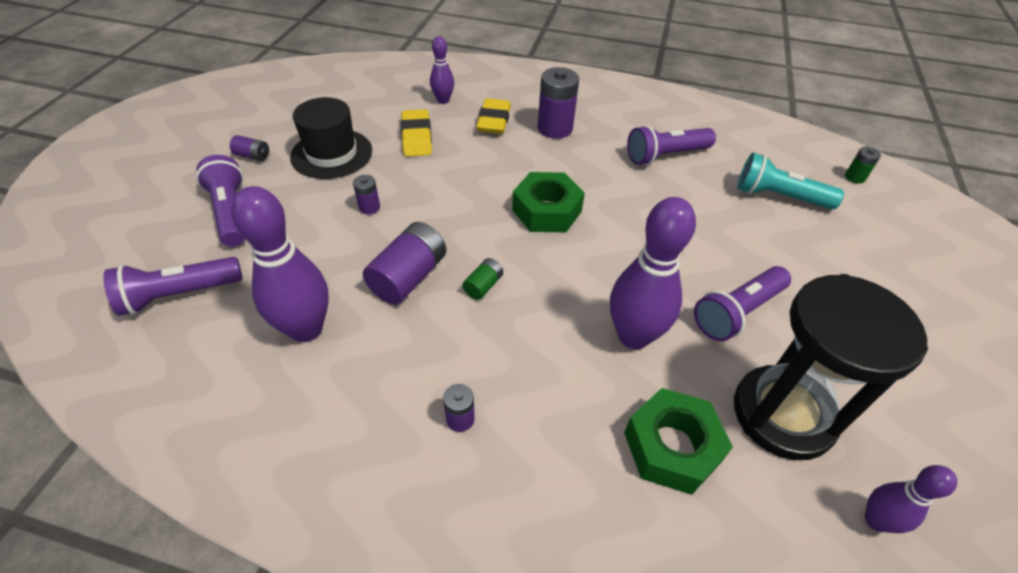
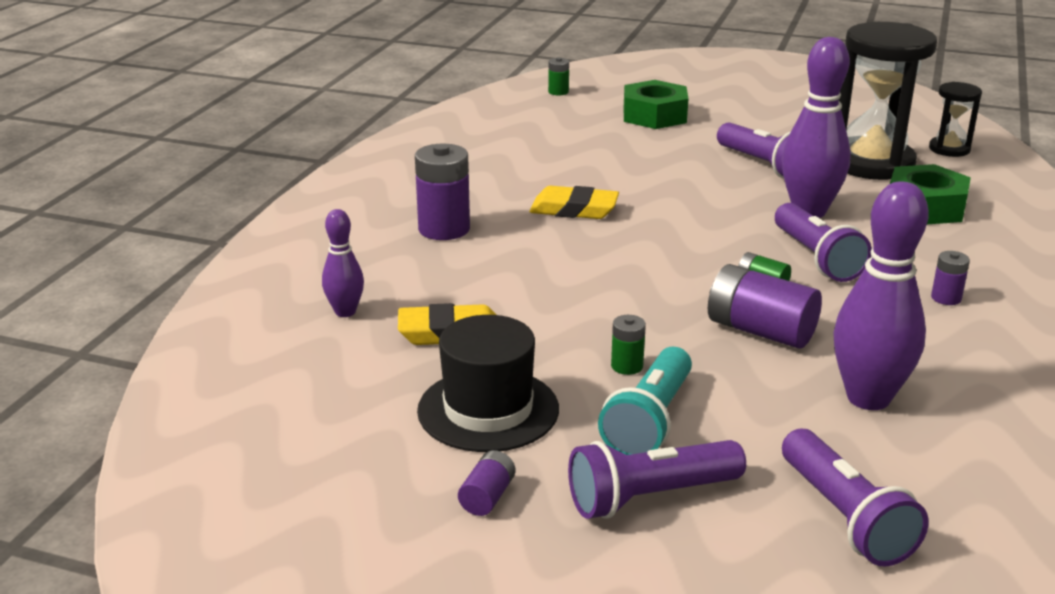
camera: 85 degrees left, 20 degrees down
purple battery [353,175,380,215] -> green battery [611,315,646,375]
yellow eraser [476,98,511,134] -> yellow eraser moved to [529,186,619,219]
green nut [512,172,585,233] -> green nut moved to [623,80,688,129]
purple flashlight [627,125,716,165] -> purple flashlight moved to [775,203,872,282]
turquoise flashlight [737,153,844,210] -> turquoise flashlight moved to [598,347,692,455]
purple bowling pin [865,465,957,533] -> black hourglass [929,82,982,157]

